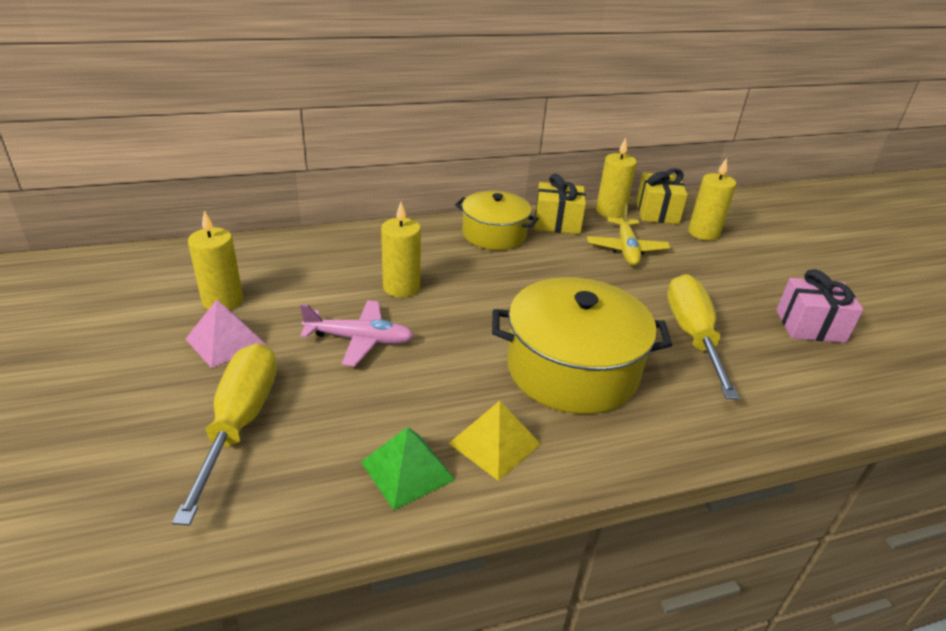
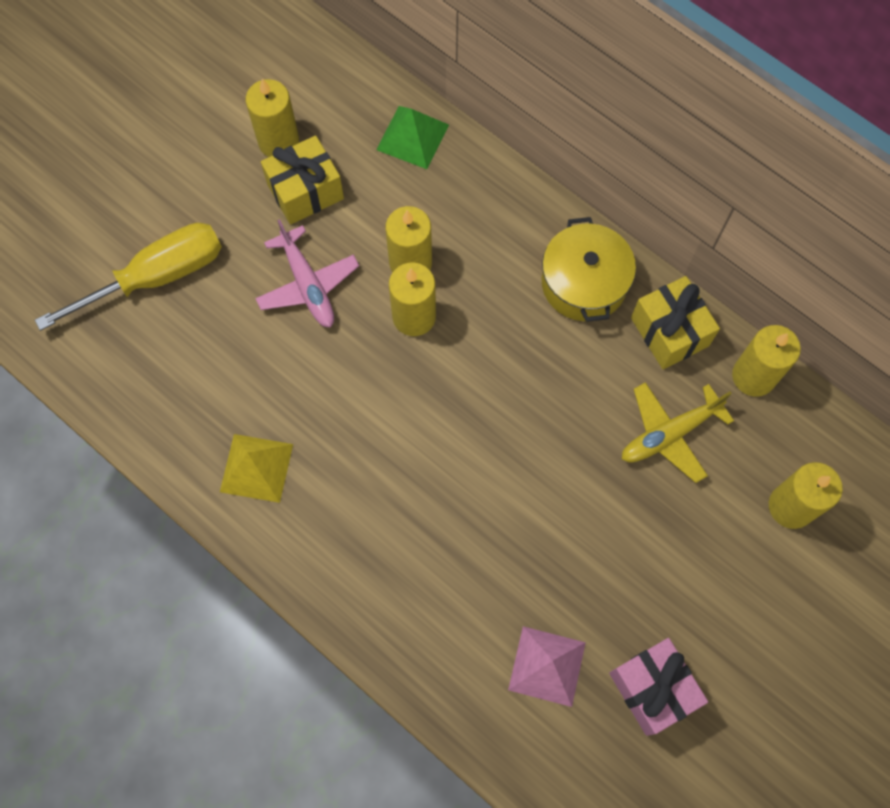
camera: 60 degrees right, 35 degrees up
pink pyramid [186,300,265,368] -> pink pyramid moved to [508,626,586,707]
green pyramid [361,427,455,510] -> green pyramid moved to [376,106,449,169]
yellow pot [492,277,672,414] -> none
yellow gift [636,168,688,224] -> yellow gift moved to [261,135,344,225]
yellow screwdriver [667,274,740,400] -> none
none -> yellow candle [389,263,436,336]

